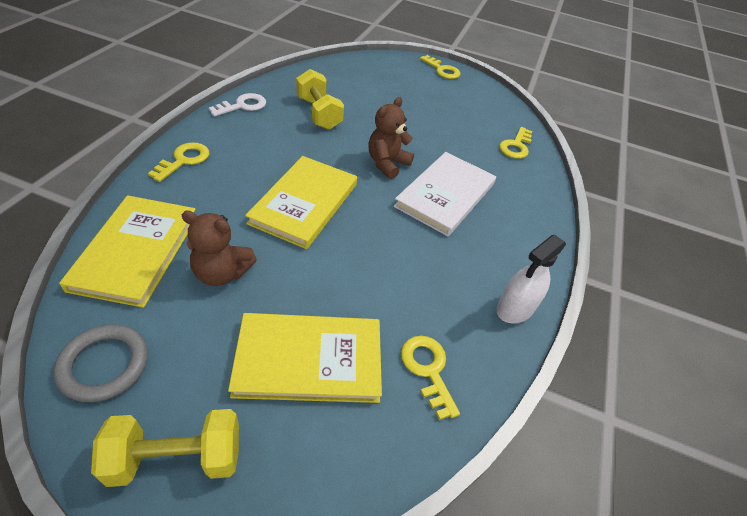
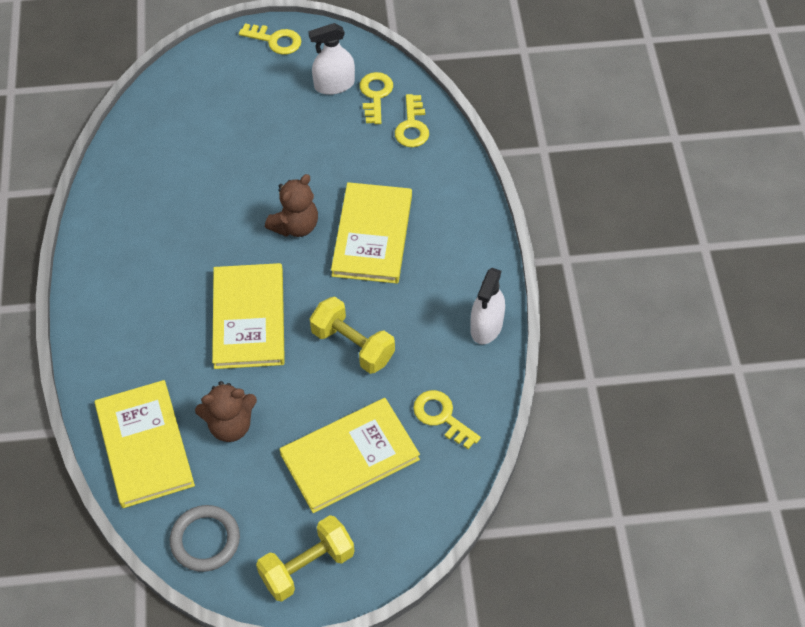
camera: 20 degrees left, 10 degrees up
yellow key [148,142,209,182] -> yellow key moved to [360,72,393,124]
white key [209,93,266,117] -> none
yellow dumbbell [296,69,344,130] -> yellow dumbbell moved to [310,297,395,374]
brown teddy bear [368,97,414,179] -> brown teddy bear turned 150 degrees counterclockwise [265,174,318,237]
white book [394,152,496,236] -> yellow book [331,182,412,284]
none -> white spray bottle [308,23,355,95]

